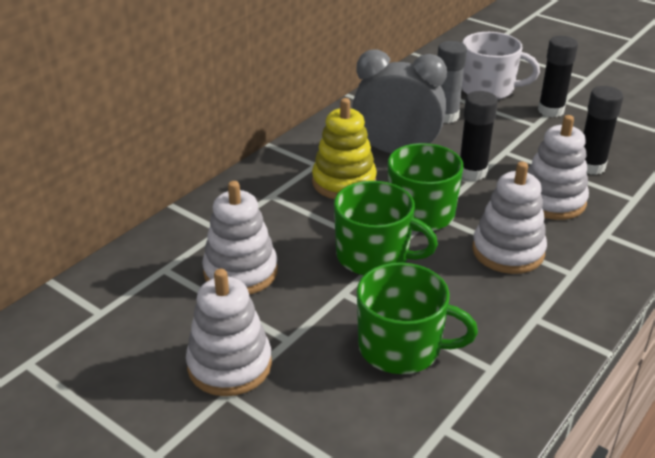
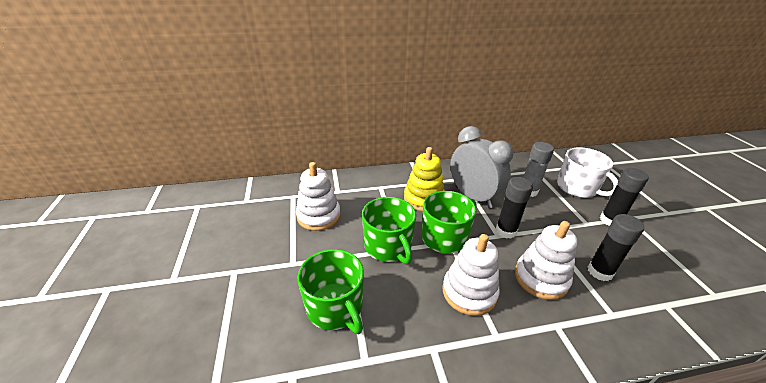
camera: 40 degrees right, 0 degrees up
white stacking toy [186,269,272,396] -> none

